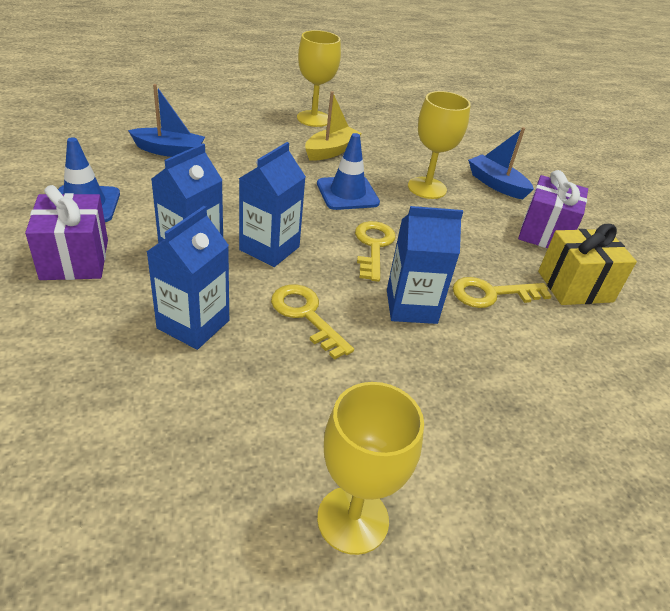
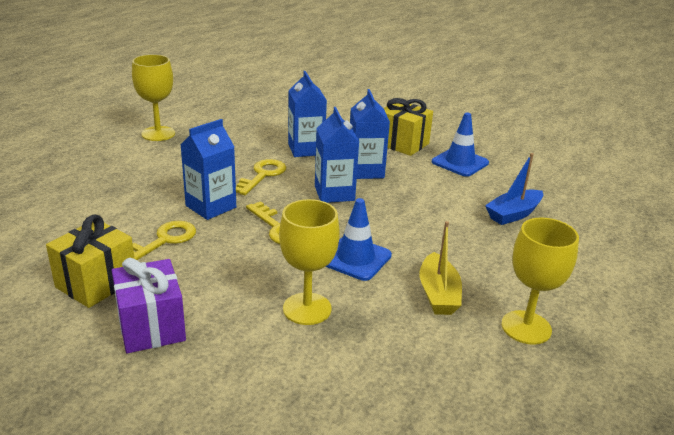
camera: 140 degrees right, 10 degrees down
purple gift [25,185,108,280] -> yellow gift [384,98,433,156]
yellow key [271,284,354,360] -> yellow key turned 75 degrees counterclockwise [236,159,286,195]
blue boat [468,127,534,199] -> none

